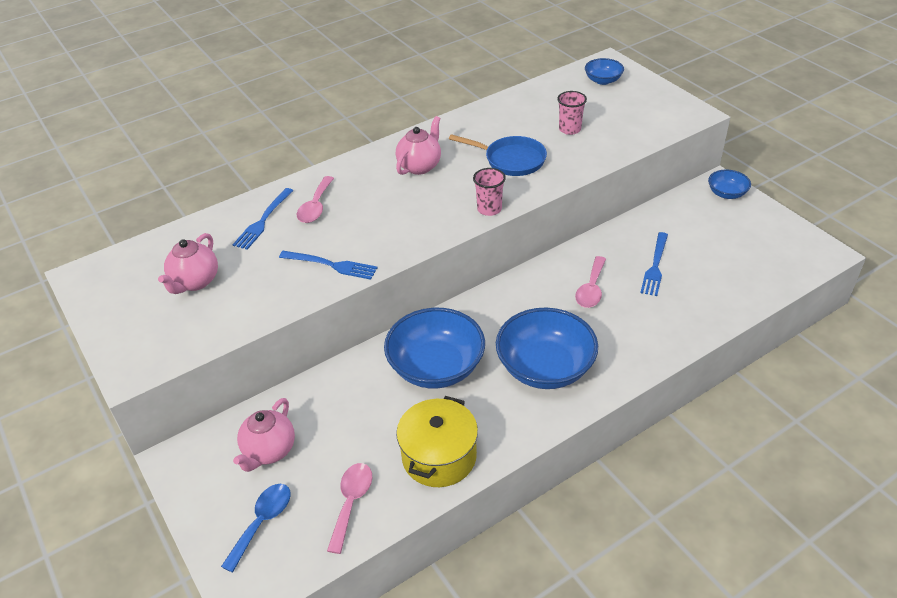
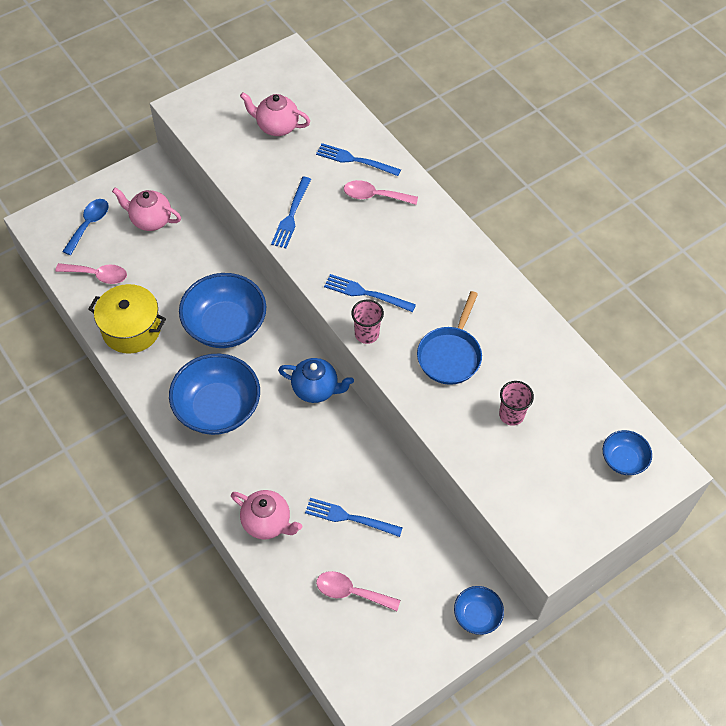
camera: 85 degrees right, 15 degrees up
blue spoon [221,484,291,573] -> blue spoon turned 90 degrees counterclockwise [62,199,109,255]
pink teapot [396,116,441,175] -> pink teapot moved to [231,490,302,539]
pink spoon [575,256,606,308] -> pink spoon moved to [316,571,400,611]
none -> blue teapot [278,358,354,403]
none -> blue fork [324,274,416,312]

